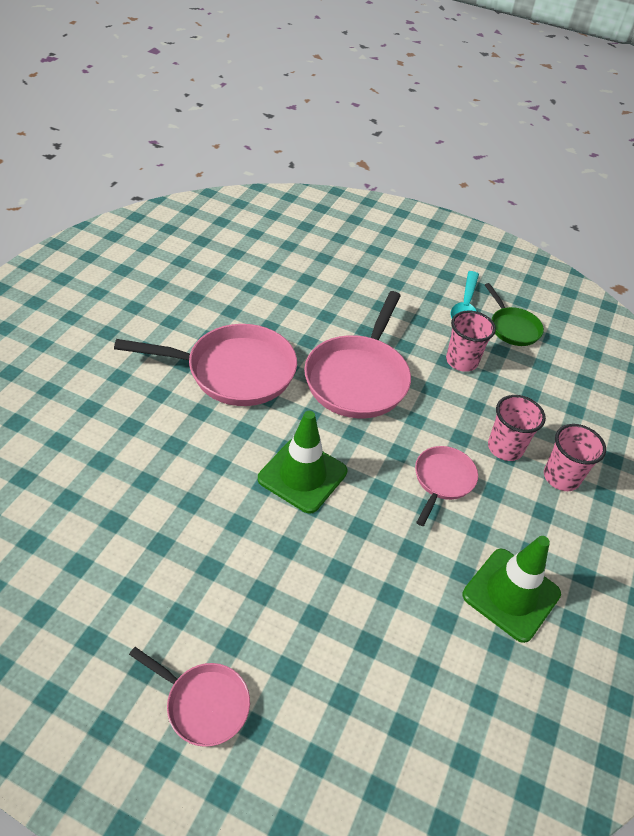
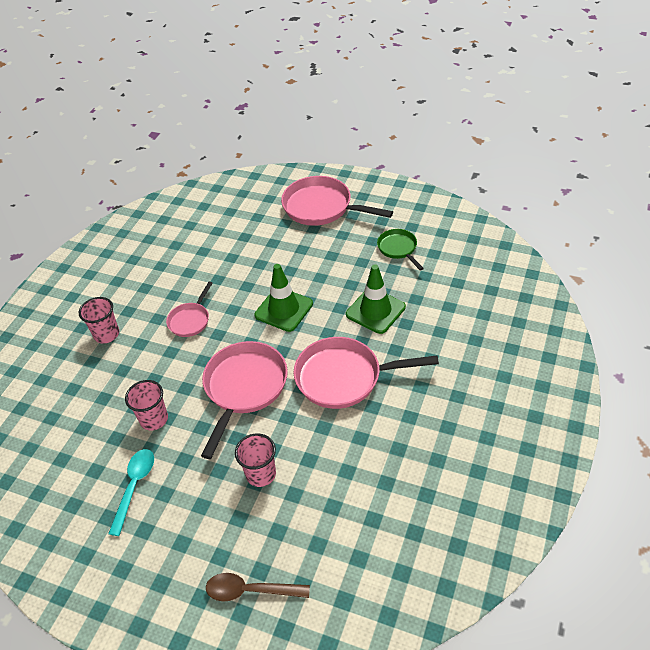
camera: 175 degrees left, 0 degrees up
pink pan [129,647,250,747] -> pink pan [281,176,393,226], size x1.85
green traffic cone [463,536,561,643] -> green traffic cone moved to [346,264,406,334]
green pan [485,283,544,346] -> green pan moved to [377,229,424,271]
pink cup [488,395,546,461] -> pink cup moved to [235,433,276,487]
none -> brown spoon [206,573,310,601]

